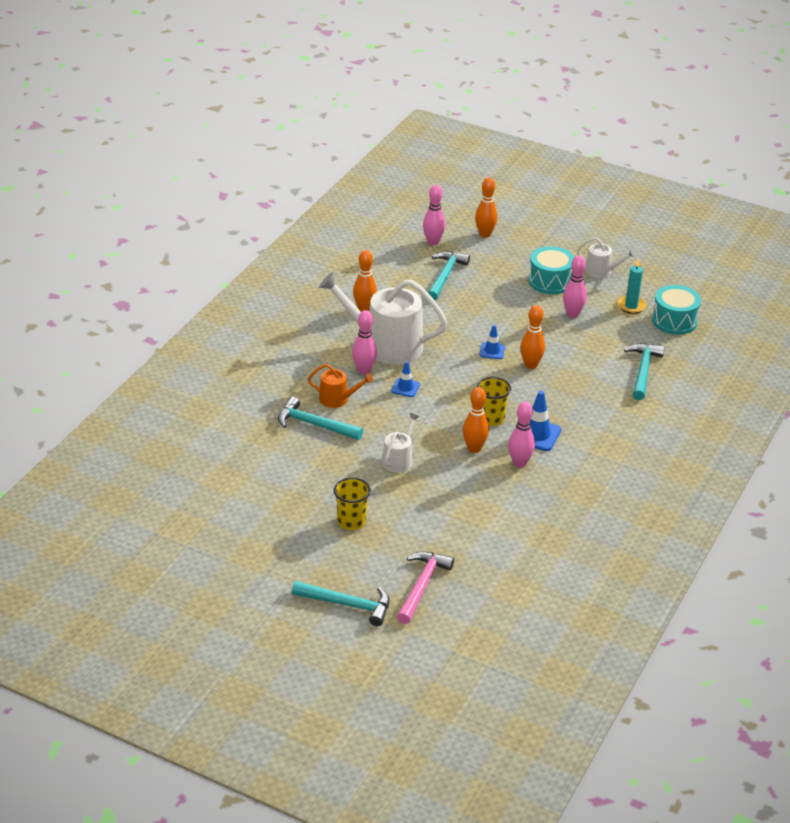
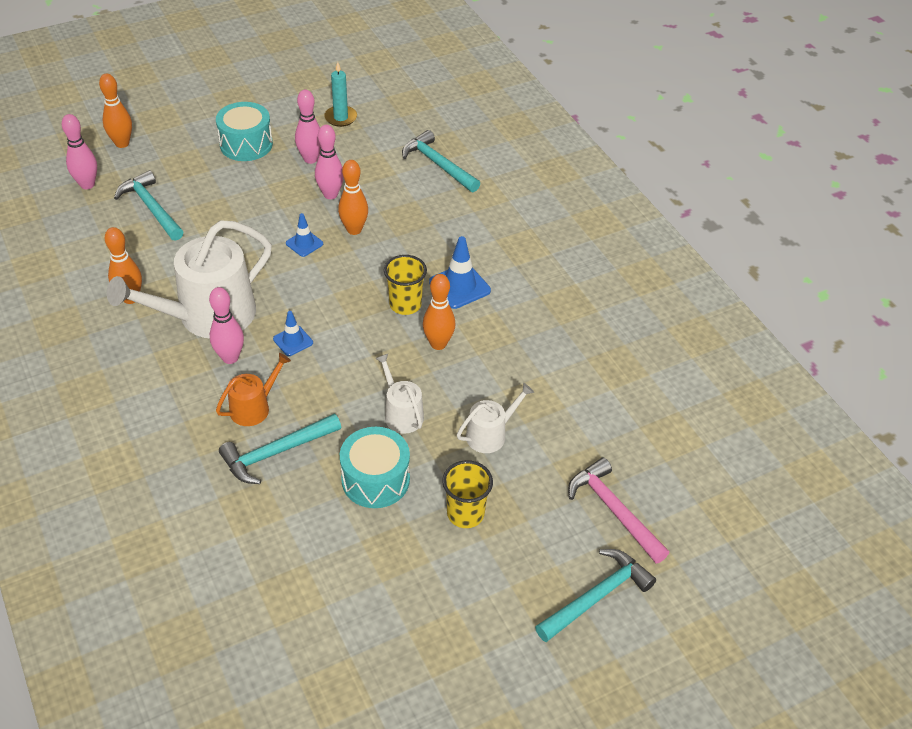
camera: 55 degrees left, 10 degrees up
pink bowling pin [508,402,535,468] -> pink bowling pin moved to [315,125,344,199]
white watering can [577,237,636,278] -> white watering can moved to [457,383,534,453]
turquoise drum [652,285,701,335] -> turquoise drum moved to [340,427,410,508]

